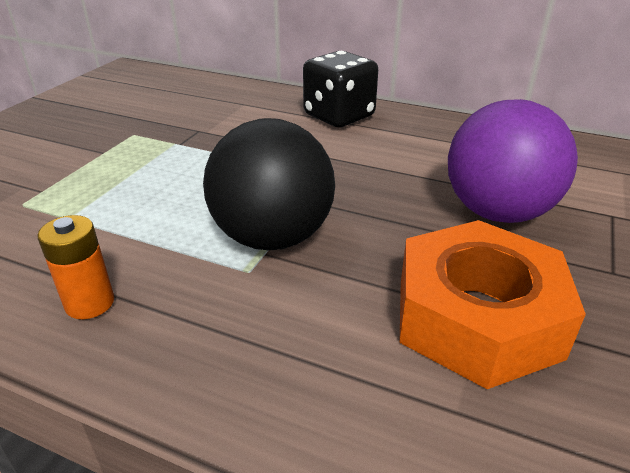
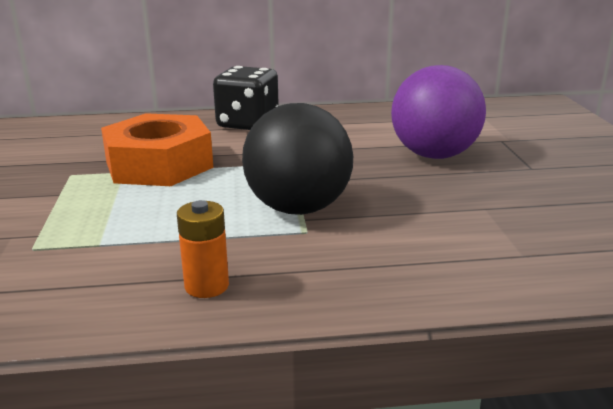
camera: 30 degrees left, 10 degrees down
orange nut [399,220,586,389] -> orange nut moved to [101,113,213,186]

